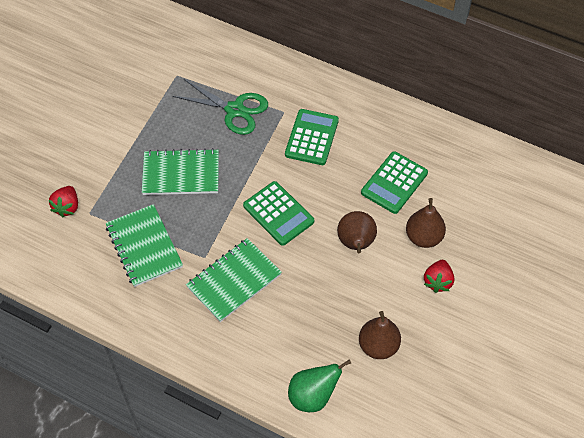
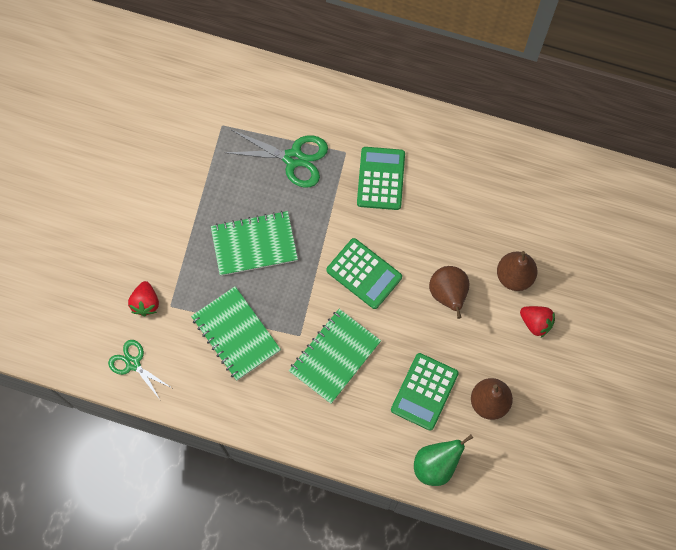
camera: 10 degrees left, 15 degrees up
green calculator [361,151,428,214] -> green calculator moved to [391,353,459,431]
red strawberry [424,260,454,293] -> red strawberry turned 60 degrees counterclockwise [520,306,555,337]
none -> green scissors [108,340,172,400]

